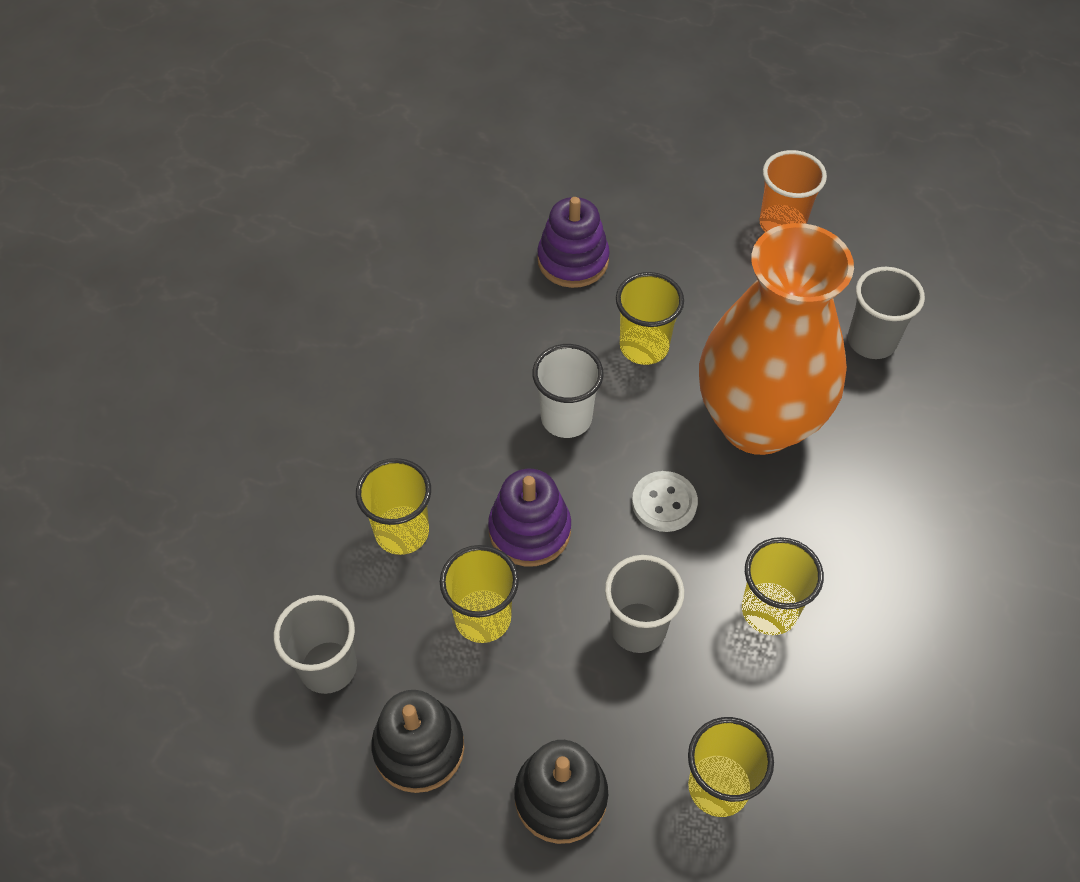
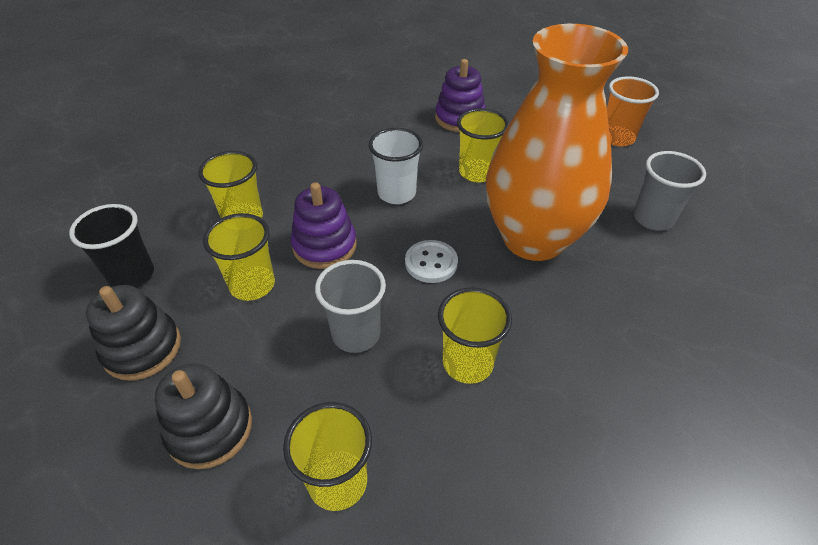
camera: 25 degrees right, 10 degrees down
grey cup [274,595,357,694] -> black cup [69,204,154,288]

